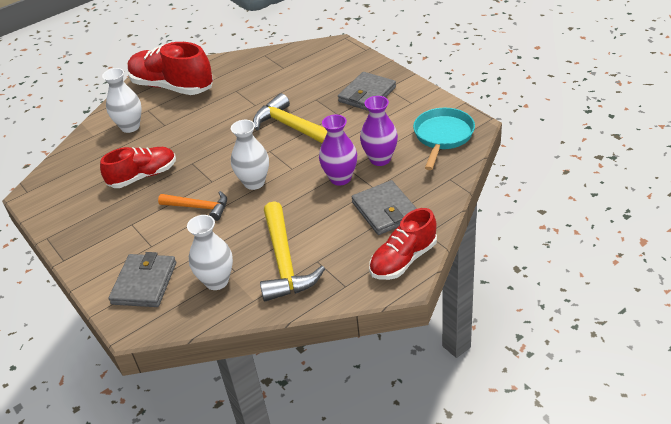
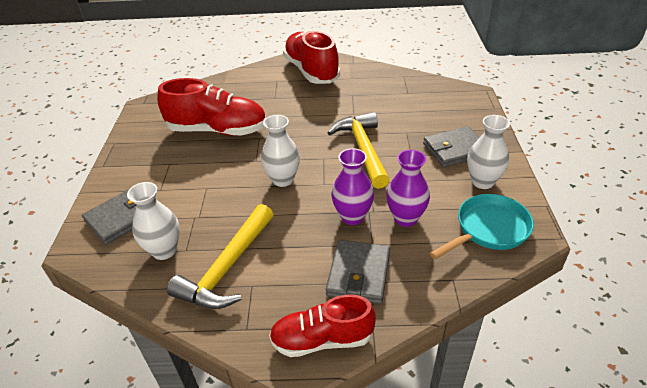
camera: 35 degrees right, 0 degrees up
red shoe [100,147,176,188] -> red shoe [157,78,266,136], size x1.55
white vase [102,68,142,133] -> white vase moved to [467,115,510,189]
orange hammer [158,191,227,221] -> none

